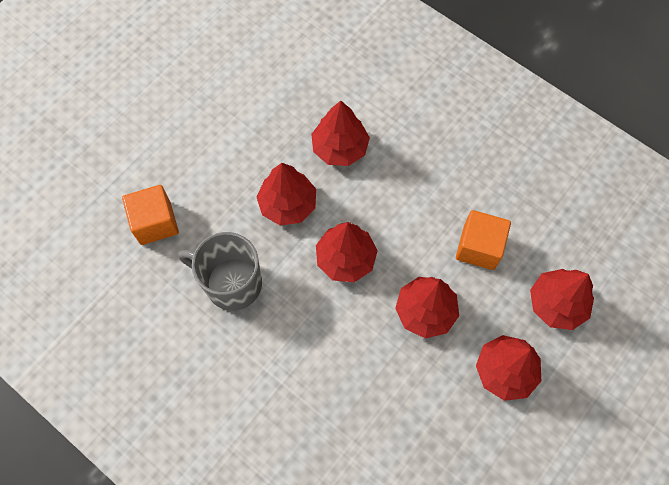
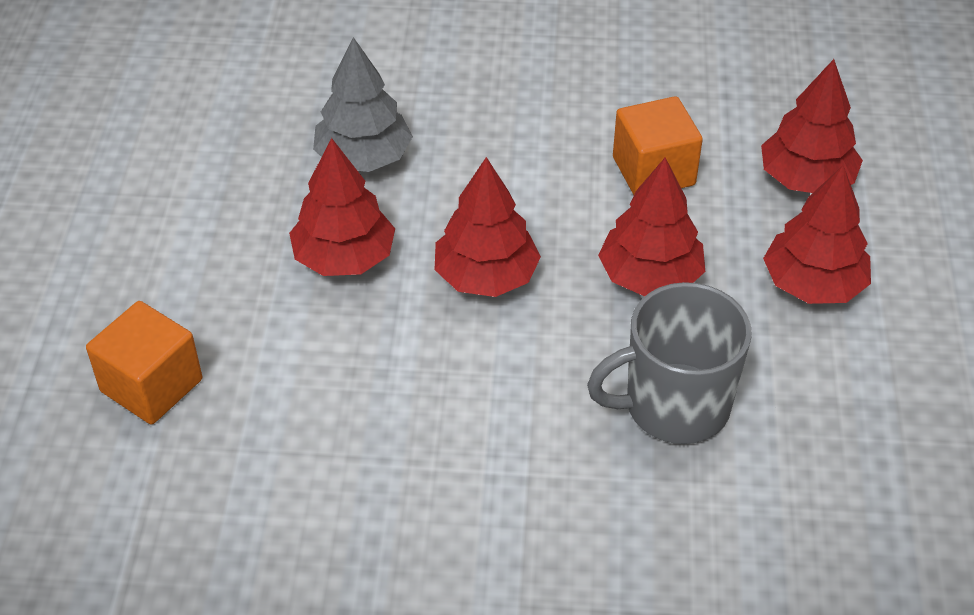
camera: 35 degrees left, 20 degrees down
grey mug [178,232,262,311] -> grey mug moved to [587,282,752,444]
red tree [311,101,370,166] -> grey tree [313,37,413,172]

